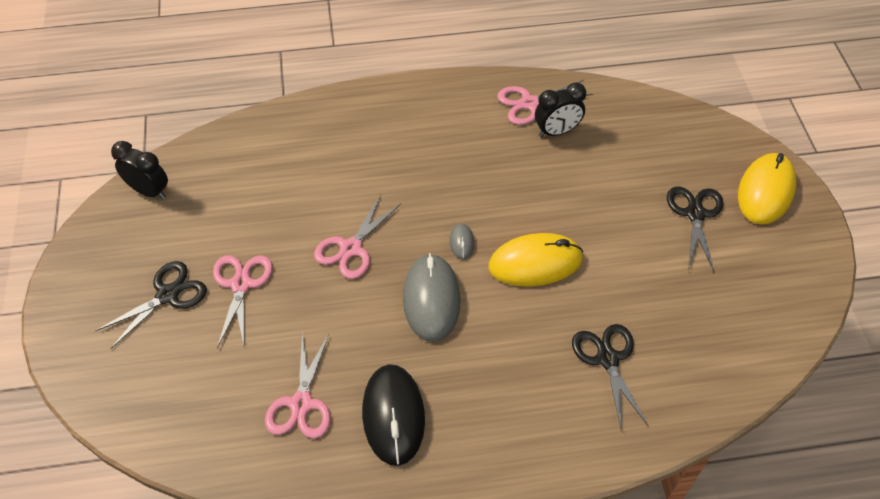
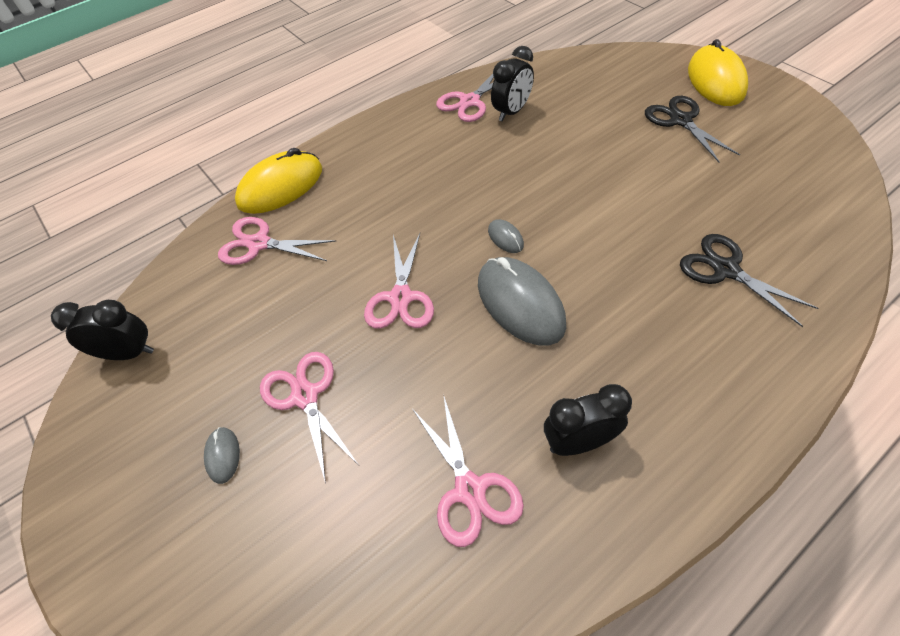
camera: 25 degrees left, 0 degrees up
black scissors [95,261,207,349] -> grey mouse [204,427,240,484]
black mouse [362,364,425,466] -> black clock [544,384,632,456]
yellow mouse [489,233,583,287] -> yellow mouse moved to [235,148,322,214]
none -> pink scissors [218,217,336,265]

